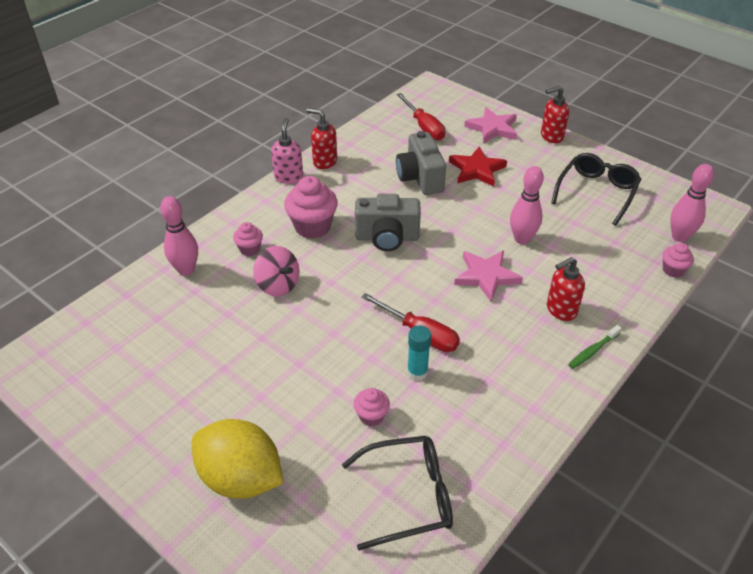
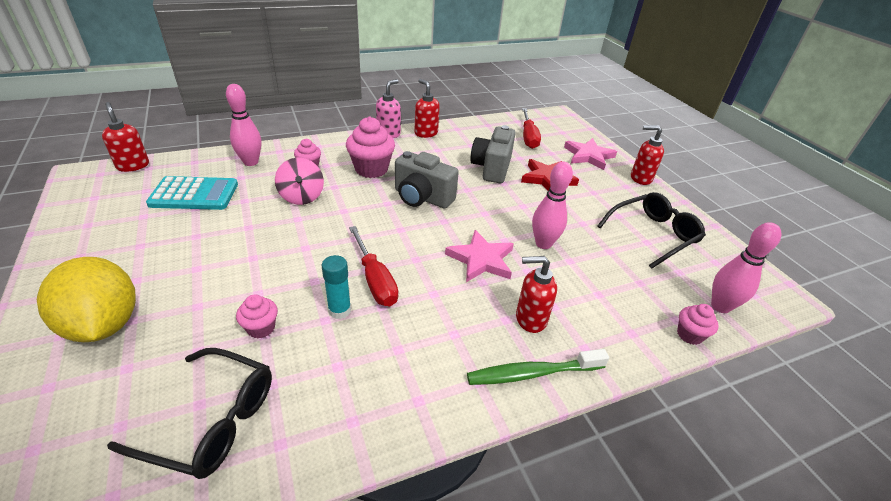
camera: 25 degrees right, 5 degrees down
green toothbrush [568,325,622,369] -> green toothbrush [467,349,609,385], size x1.62
none -> red soap dispenser [102,102,149,172]
none -> turquoise calculator [146,176,238,210]

